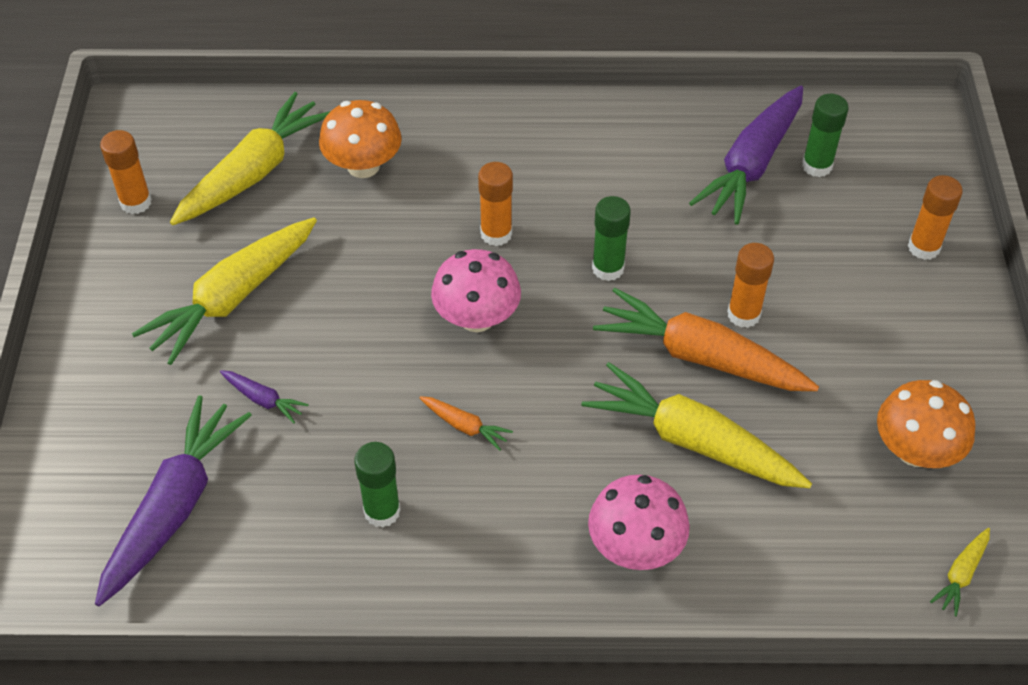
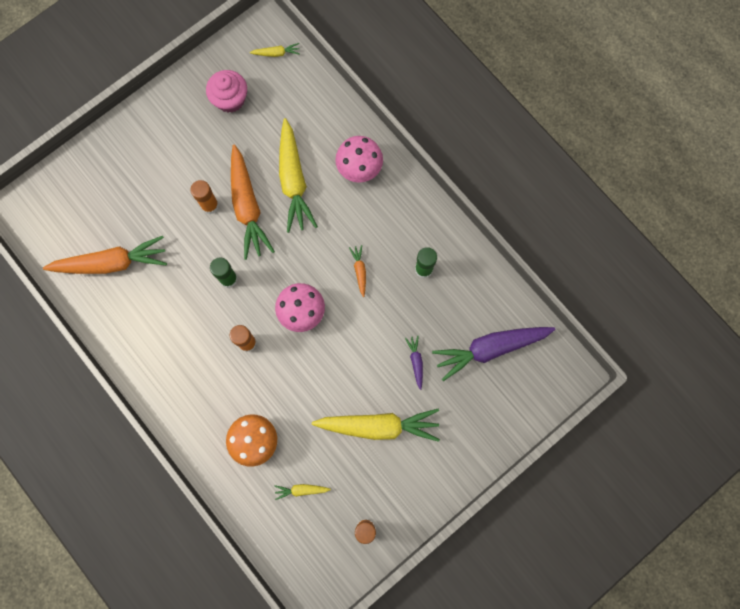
camera: 130 degrees left, 25 degrees up
yellow carrot [170,92,331,225] -> yellow carrot [275,484,331,500], size x0.43
purple carrot [689,86,803,225] -> orange carrot [43,236,167,274]
green glue stick [802,94,849,177] -> none
orange mushroom [877,380,975,468] -> pink cupcake [206,70,247,113]
orange glue stick [908,175,963,260] -> none

